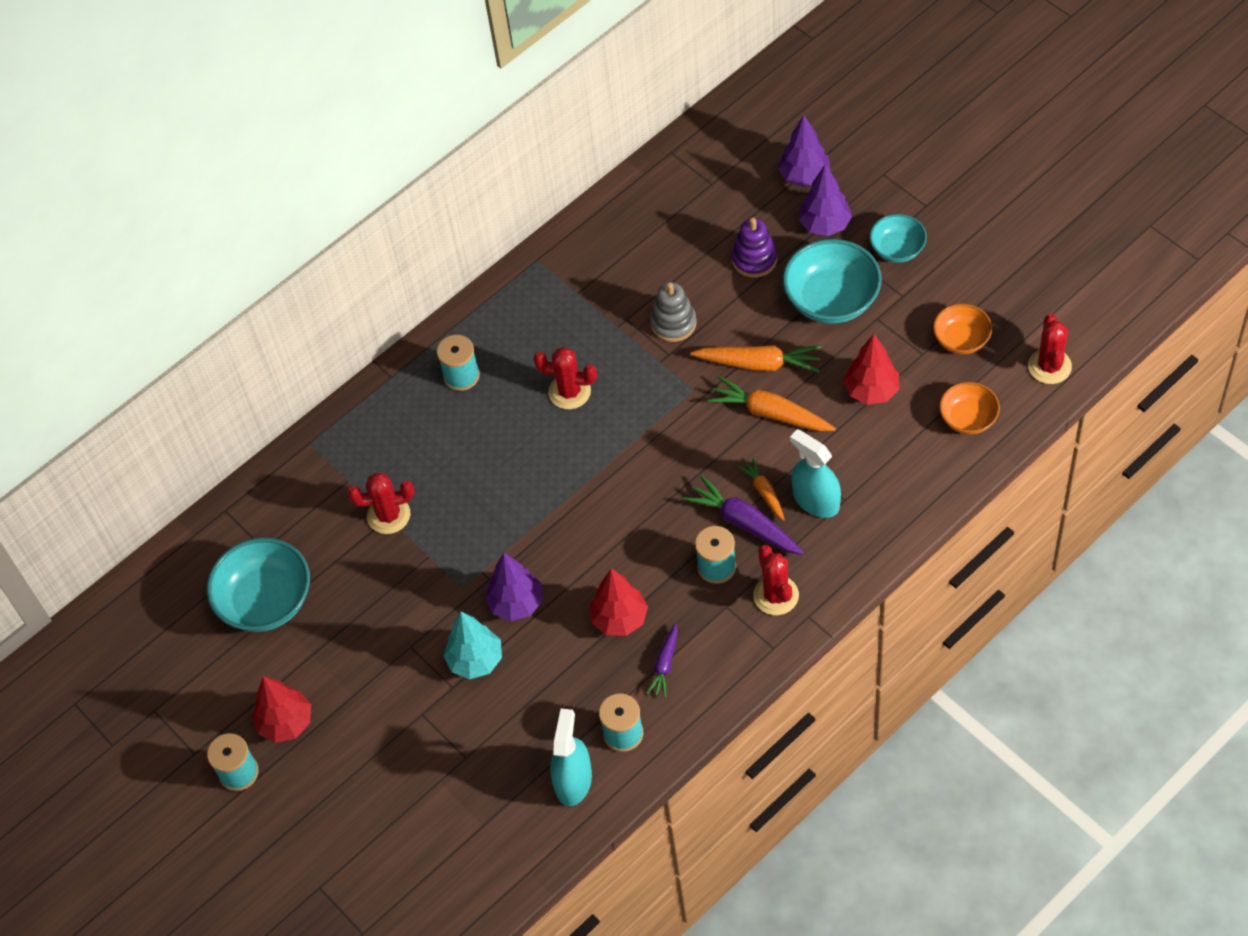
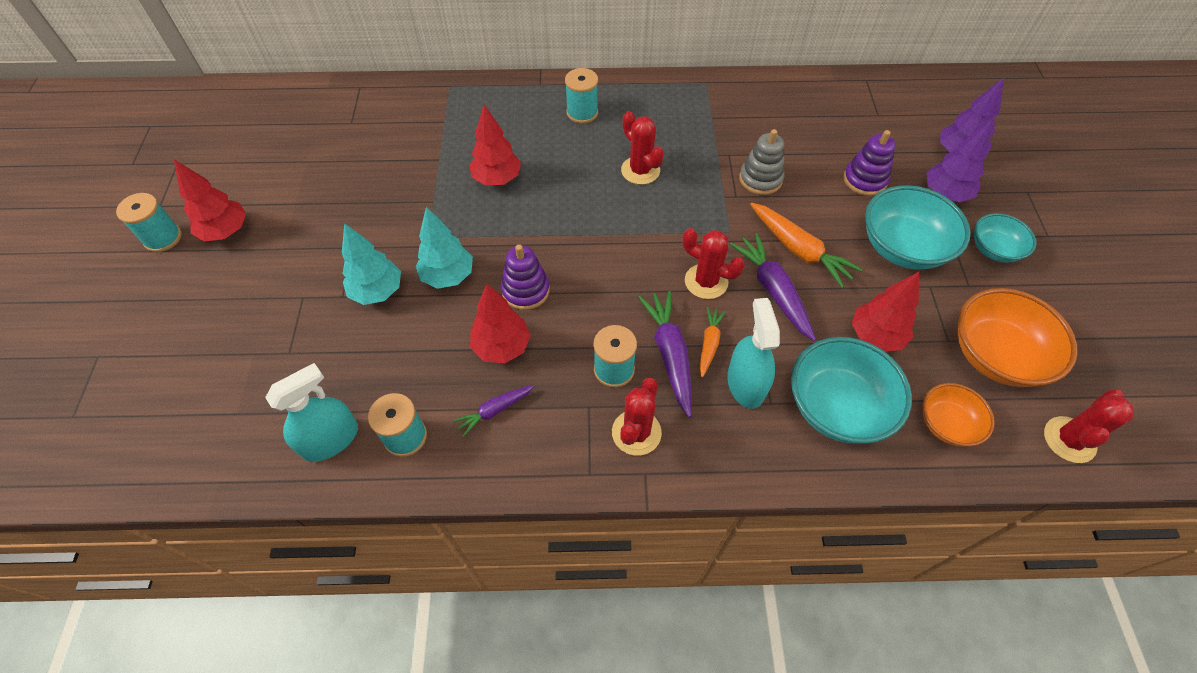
camera: 35 degrees right, 0 degrees up
turquoise bowl [207,537,310,632] -> turquoise bowl moved to [791,337,912,444]
red cactus [347,472,414,534] -> red cactus moved to [683,228,745,299]
purple tree [485,553,543,621] -> turquoise tree [416,207,473,289]
orange carrot [707,376,836,432] -> purple carrot [730,233,816,341]
orange bowl [933,303,992,354] -> orange bowl [958,288,1078,387], size x1.70
none -> red tree [469,104,521,186]
none -> purple stacking toy [501,244,550,310]

